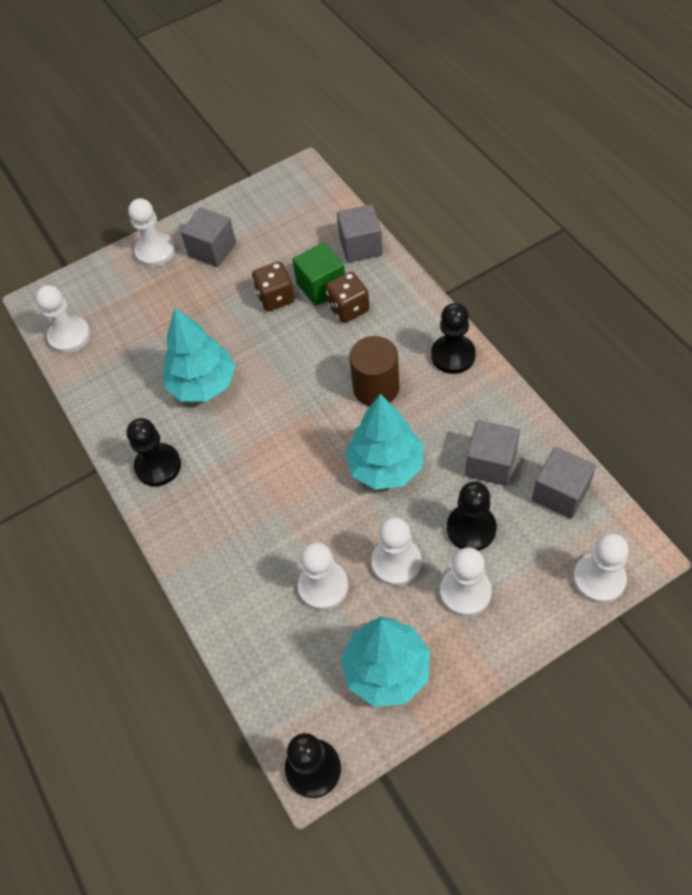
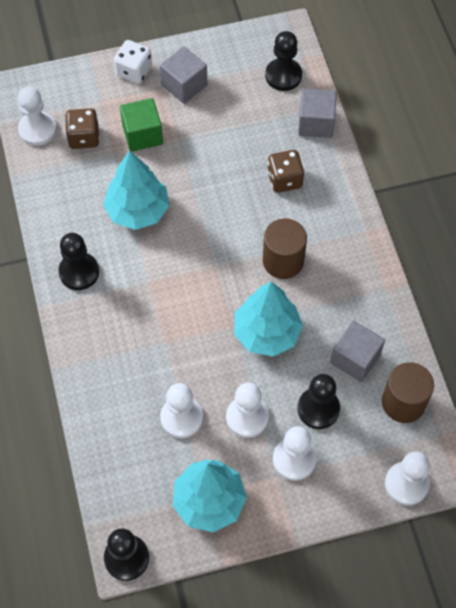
camera: 10 degrees right, 5 degrees up
white pawn [128,198,175,267] -> white dice [114,40,152,84]
brown dice [252,262,295,311] -> brown dice moved to [65,108,99,149]
green cube [292,242,345,306] -> green cube moved to [120,98,163,152]
black pawn [431,303,476,374] -> black pawn moved to [265,31,302,91]
grey cube [532,447,596,519] -> brown cylinder [382,362,434,423]

